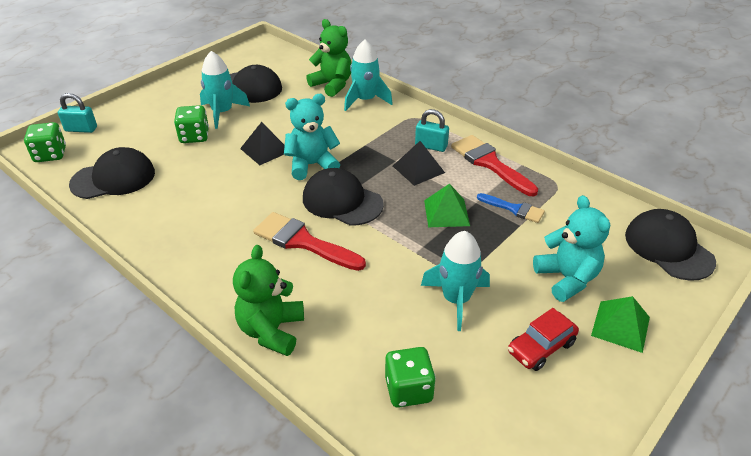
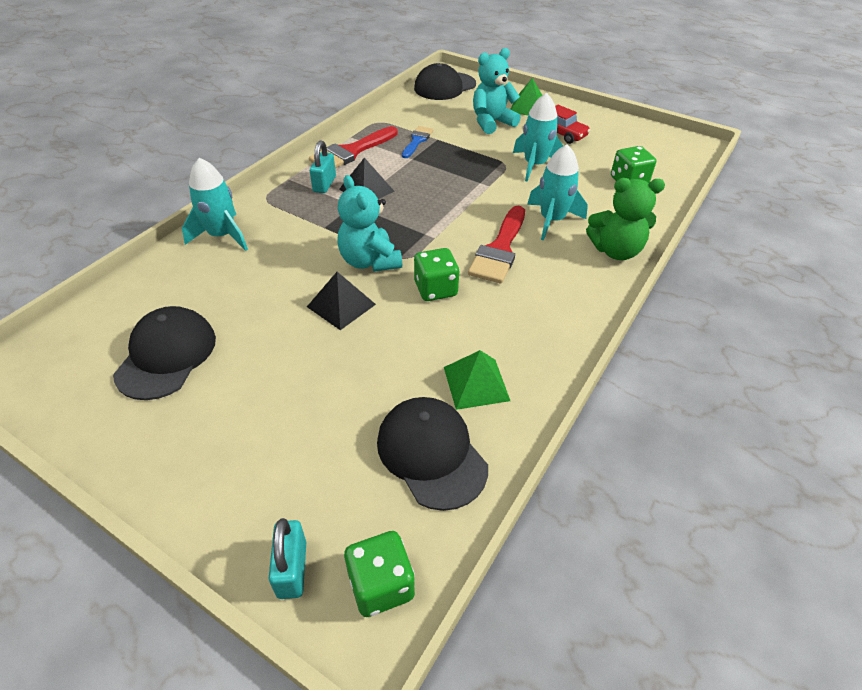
camera: 100 degrees left, 5 degrees up
green dice [174,105,209,143] -> green dice moved to [414,248,459,301]
turquoise rocket [200,51,250,129] -> turquoise rocket moved to [527,144,588,240]
black cap [303,168,384,226] -> none
green teddy bear [306,19,351,97] -> none
green pyramid [424,184,470,227] -> green pyramid moved to [444,350,510,410]

